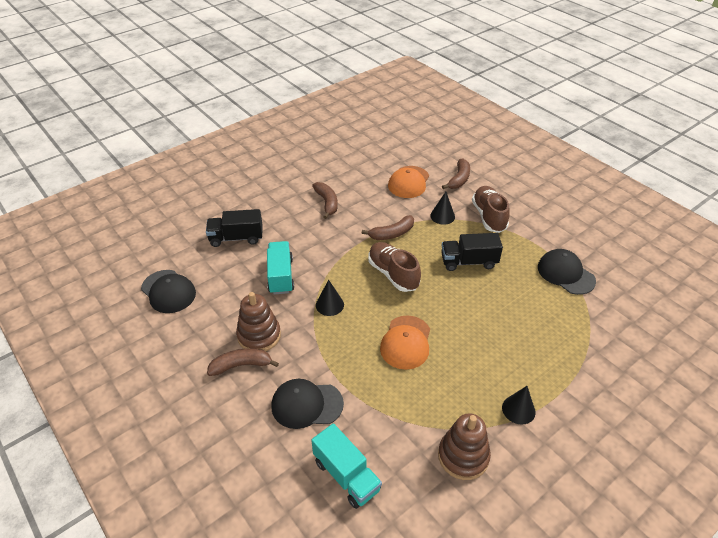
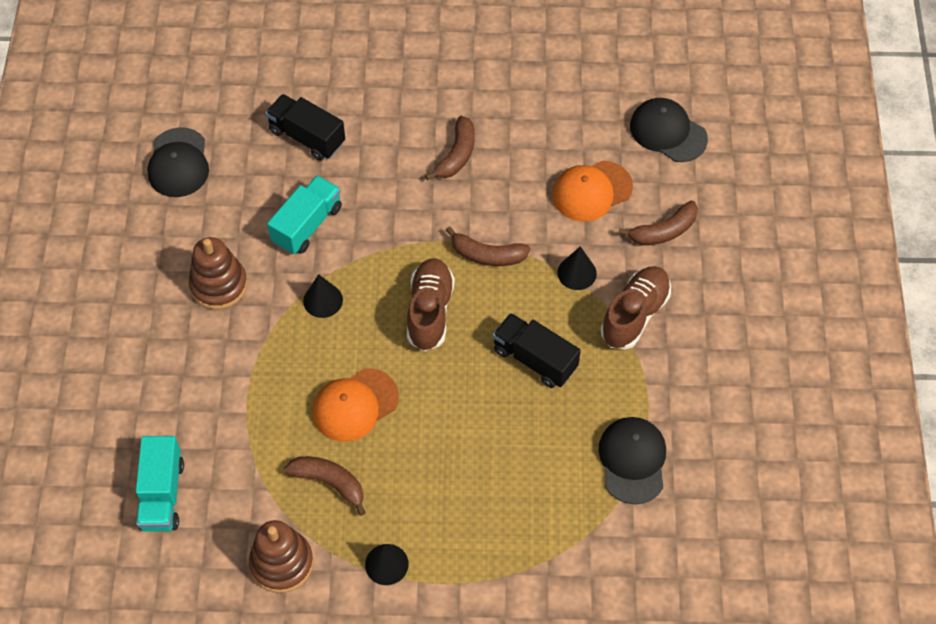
camera: 40 degrees right, 15 degrees up
brown banana [207,348,279,376] -> brown banana moved to [284,456,366,516]
black cap [271,379,344,429] -> black cap moved to [630,98,708,162]

